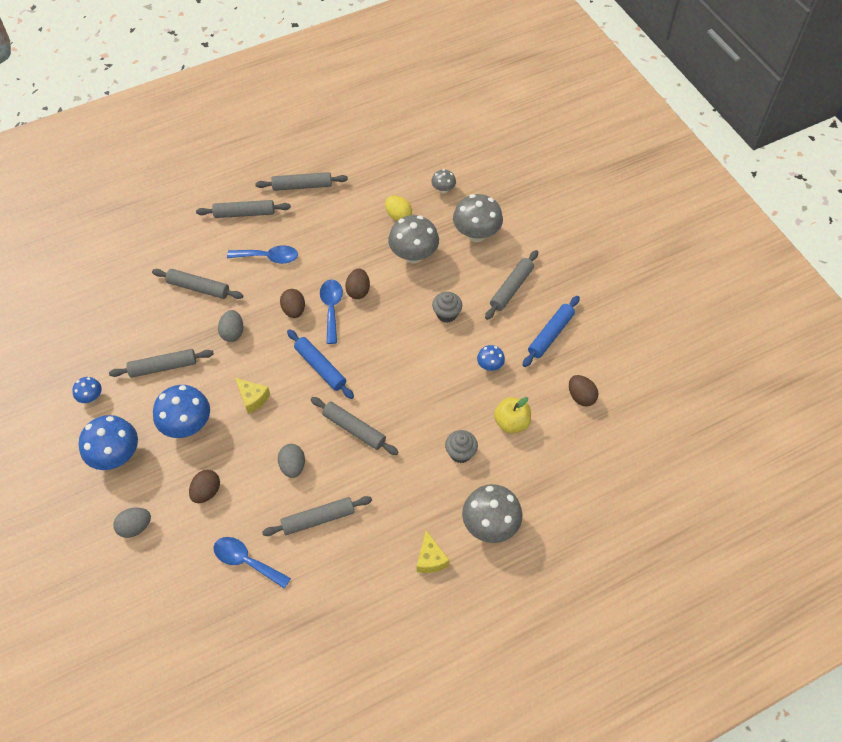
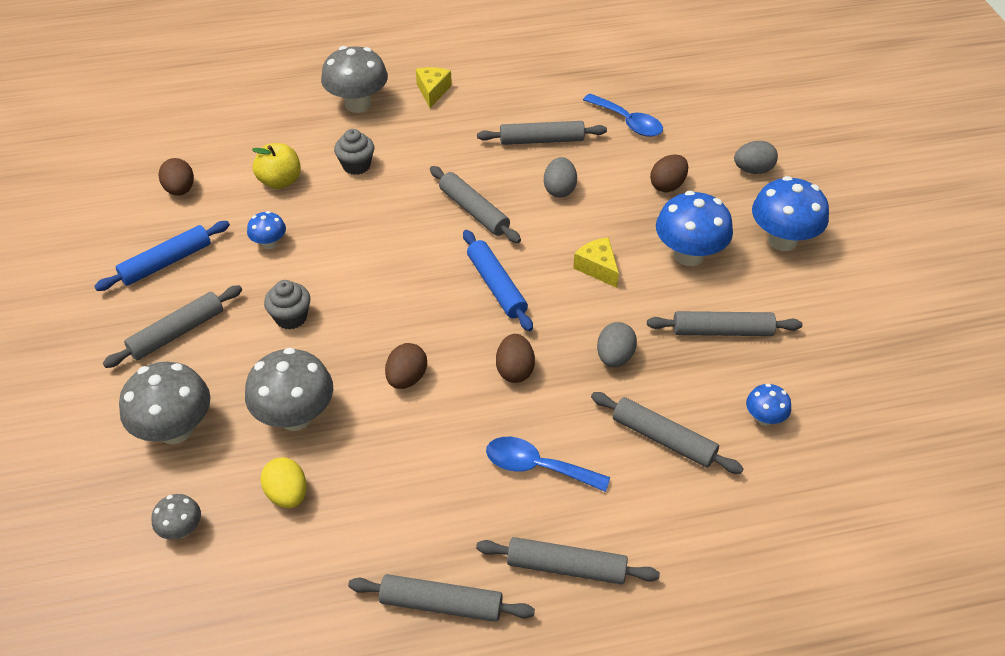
camera: 165 degrees left, 10 degrees down
blue mushroom [72,377,102,403] -> blue mushroom moved to [746,384,791,426]
blue spoon [320,280,343,344] -> none

